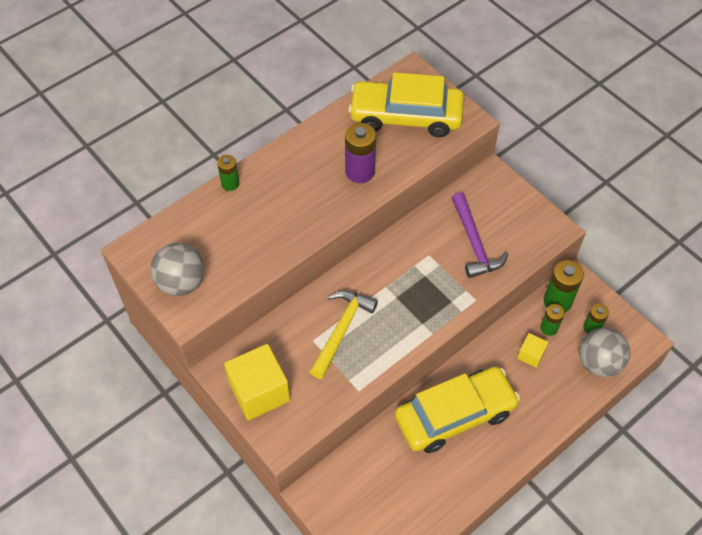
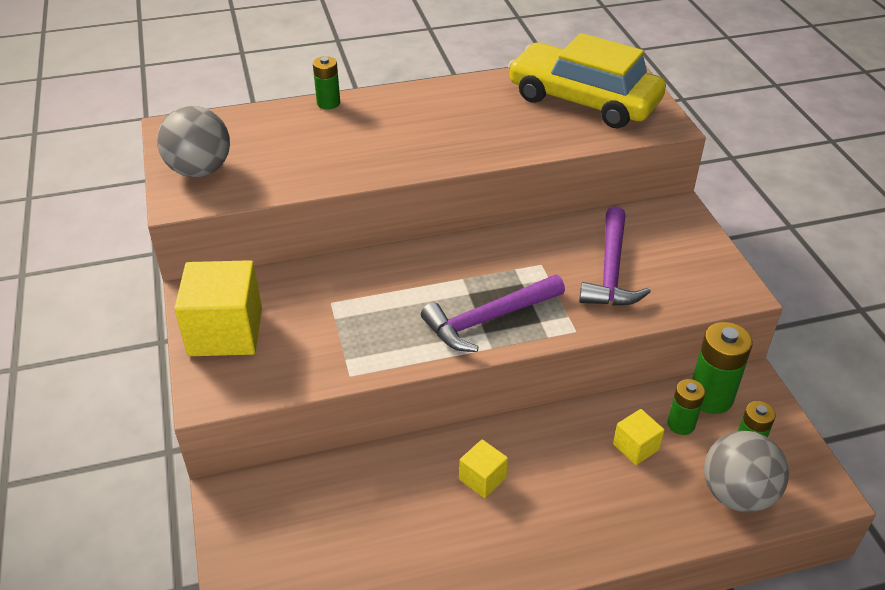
camera: 25 degrees right, 15 degrees down
yellow hammer [310,290,378,379] -> none
purple battery [345,123,376,183] -> none
yellow car [395,367,520,453] -> yellow cube [459,439,508,498]
none -> purple hammer [421,275,565,352]

